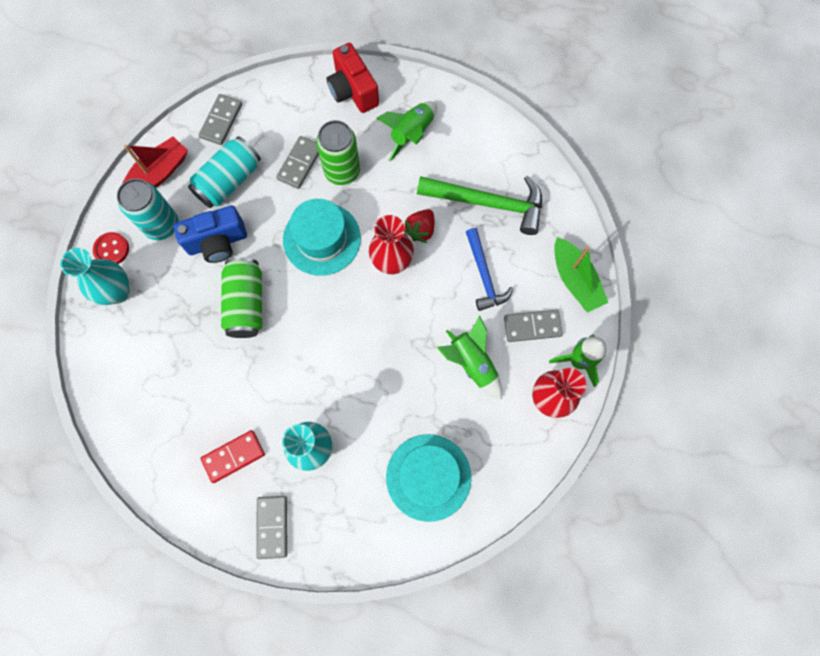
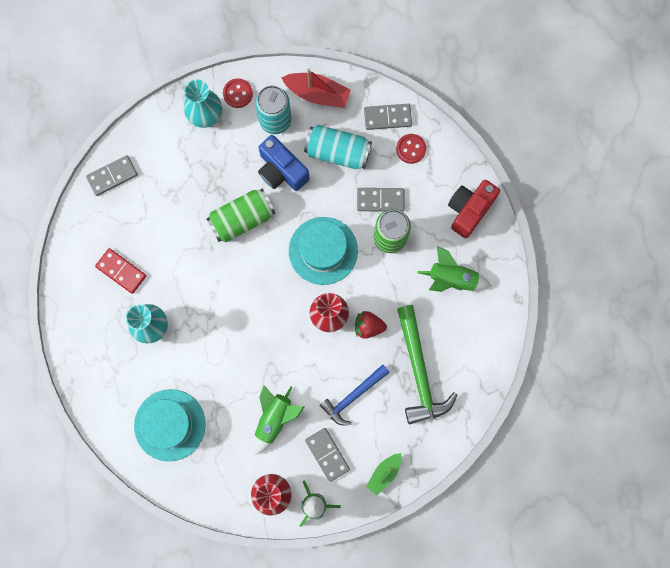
camera: 65 degrees right, 5 degrees up
grey domino [256,496,287,559] -> grey domino moved to [86,155,138,196]
green boat [554,237,608,313] -> green boat [366,453,402,495], size x0.64
none -> red button [396,134,426,164]

